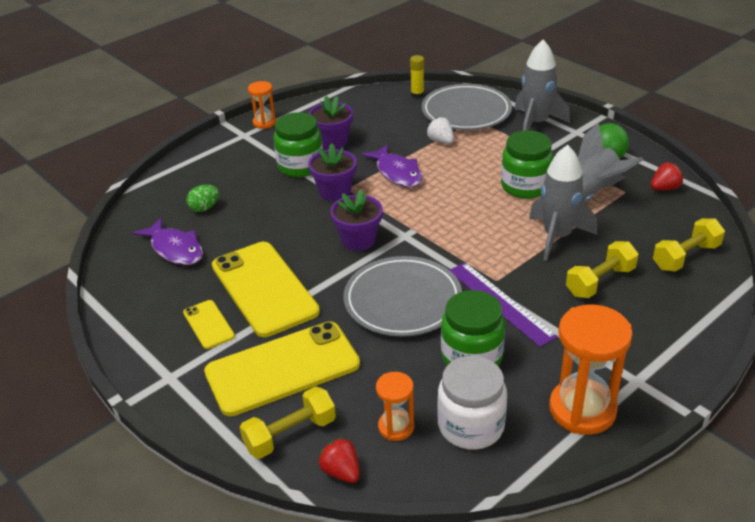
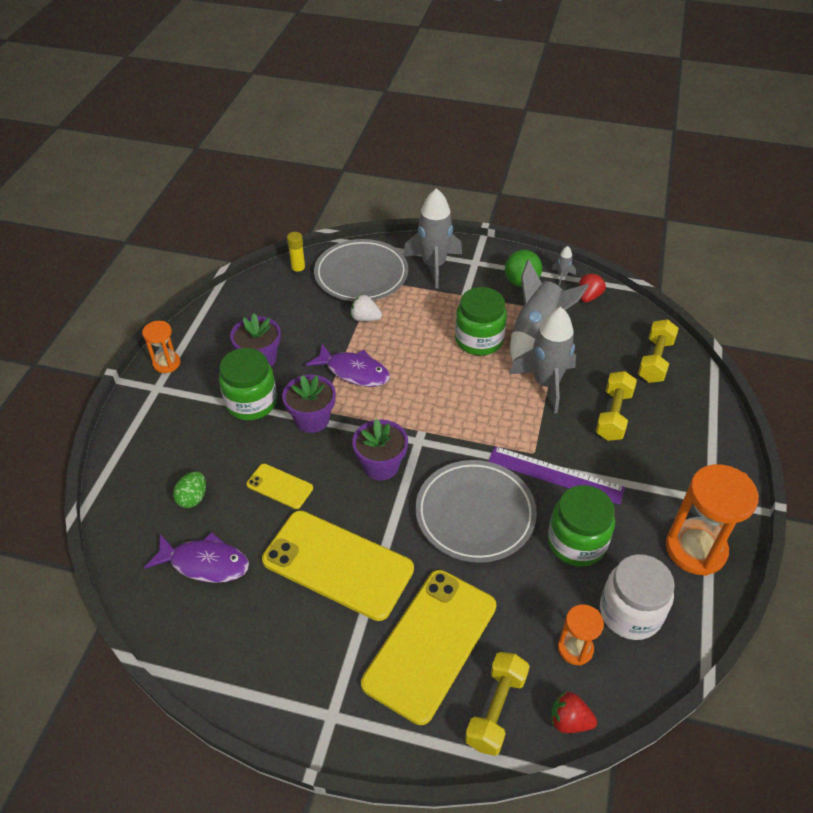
camera: 35 degrees left, 10 degrees up
yellow phone [183,300,235,349] -> yellow phone moved to [246,464,313,509]
none -> grey rocket [551,246,576,285]

